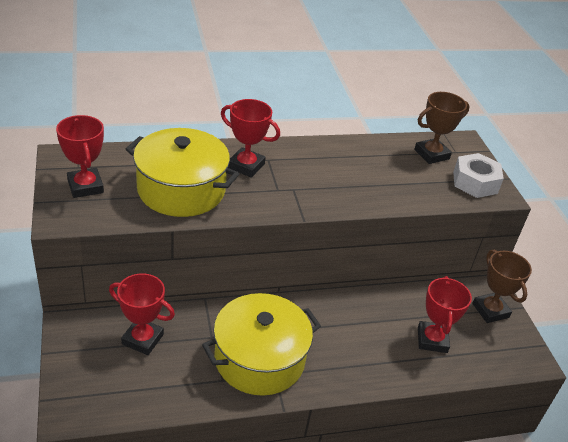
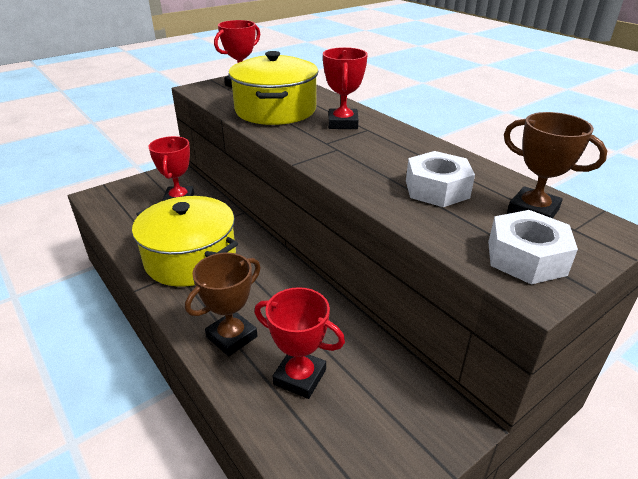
camera: 70 degrees right, 5 degrees down
red trophy [418,276,472,353] -> red trophy turned 45 degrees clockwise [255,287,345,399]
brown trophy [472,250,532,323] -> brown trophy moved to [185,253,261,356]
none -> white nut [406,151,475,207]

